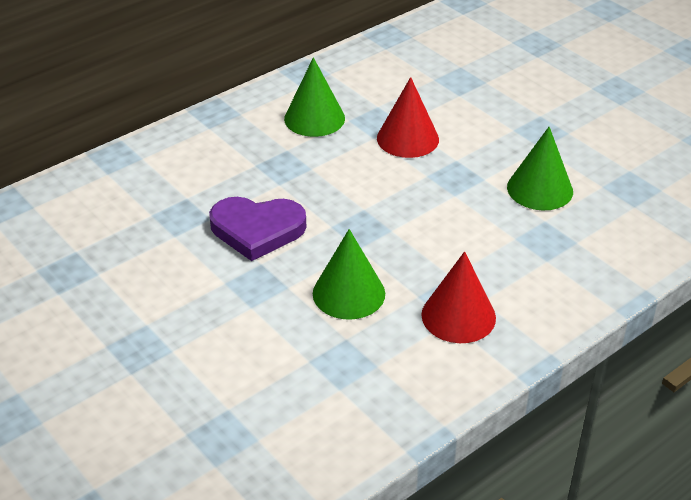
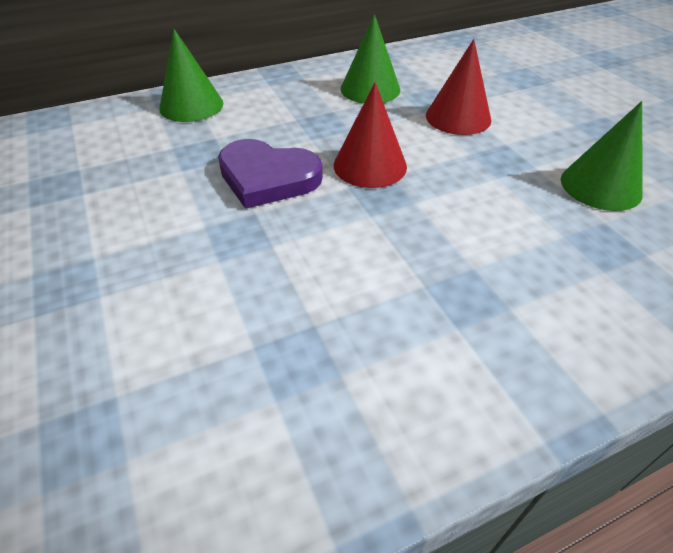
camera: 15 degrees right, 5 degrees up
green cone [313,229,385,320] -> green cone moved to [159,29,223,122]
red cone [421,251,496,343] -> red cone moved to [334,82,407,188]

